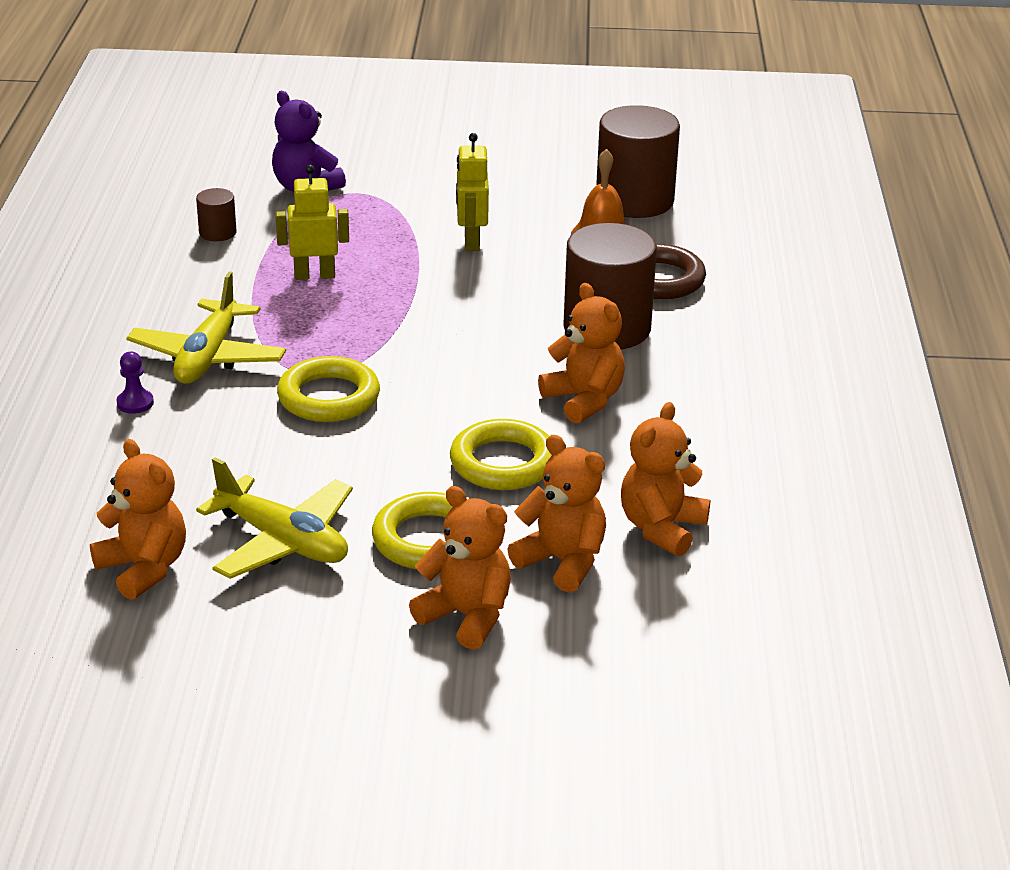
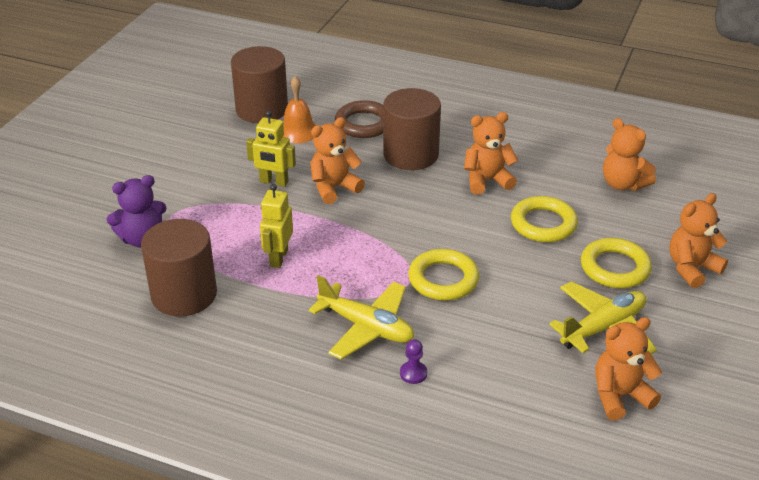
camera: 70 degrees left, 5 degrees up
brown cylinder [196,188,236,241] -> brown cylinder [141,219,217,316], size x2.19
orange teddy bear [507,435,606,593] -> orange teddy bear moved to [310,117,365,204]

